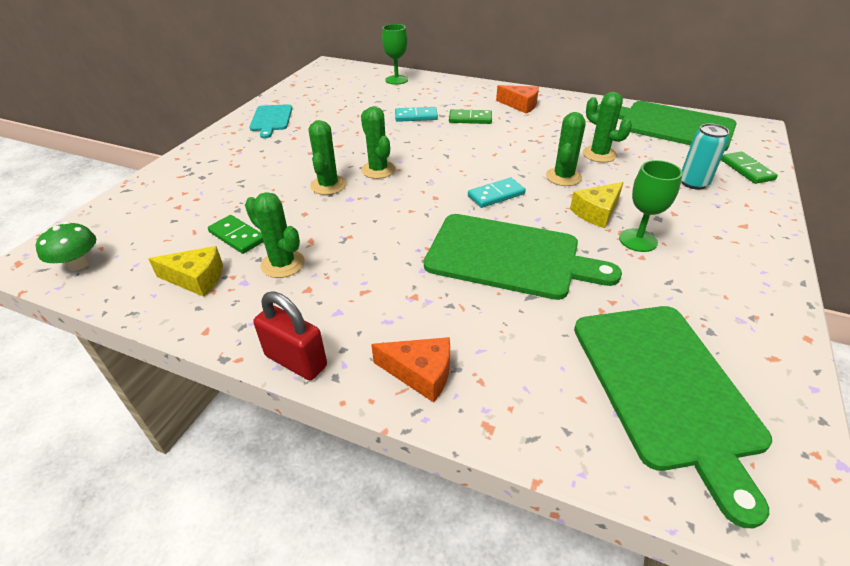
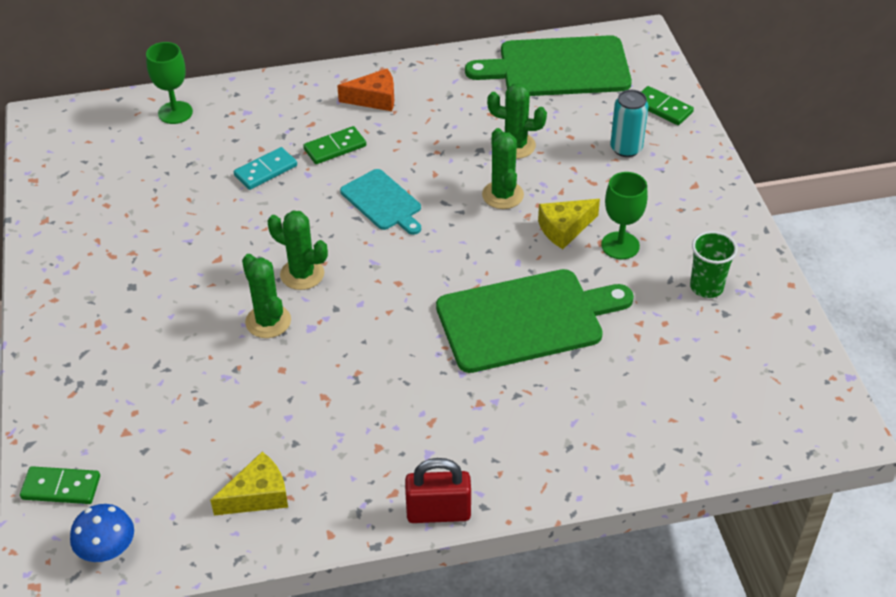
camera: 35 degrees left, 5 degrees up
green mushroom [36,222,96,271] -> blue mushroom [70,504,134,562]
green domino [208,215,264,254] -> green domino moved to [20,466,100,504]
green cactus [245,192,305,278] -> none
turquoise cutting board [249,104,292,138] -> turquoise cutting board moved to [340,169,421,235]
orange cheese [371,337,450,403] -> none
turquoise domino [468,178,526,208] -> none
yellow cheese [570,182,624,228] -> yellow cheese turned 45 degrees clockwise [538,199,600,249]
green cutting board [574,306,772,528] -> none
none -> green cup [690,231,738,298]

